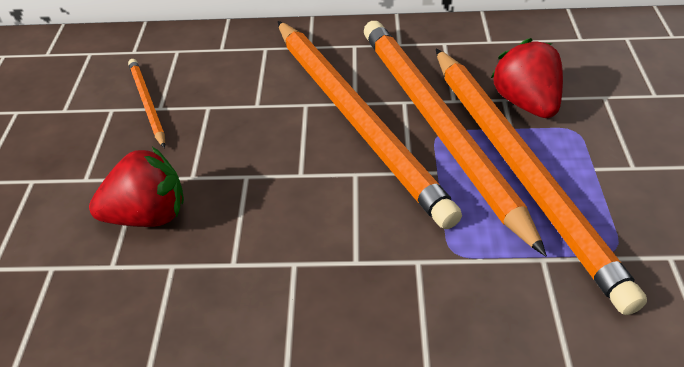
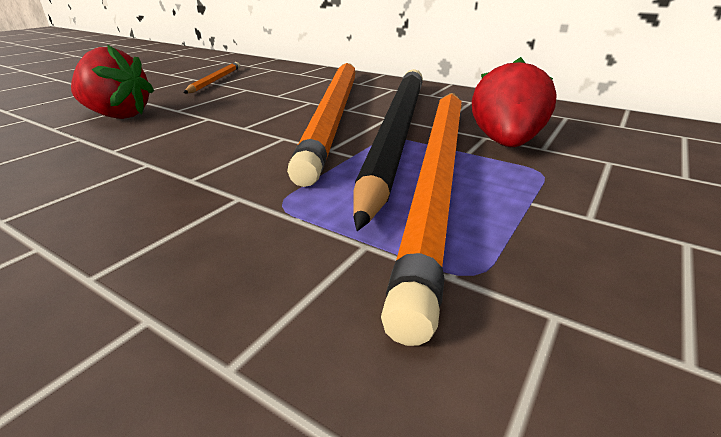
camera: 30 degrees right, 15 degrees down
orange pencil [364,21,547,256] -> black pencil [353,69,423,231]

